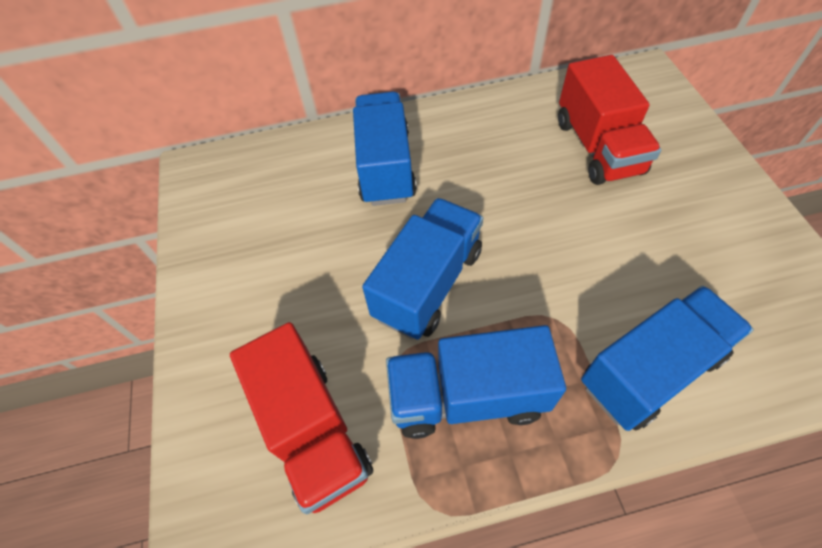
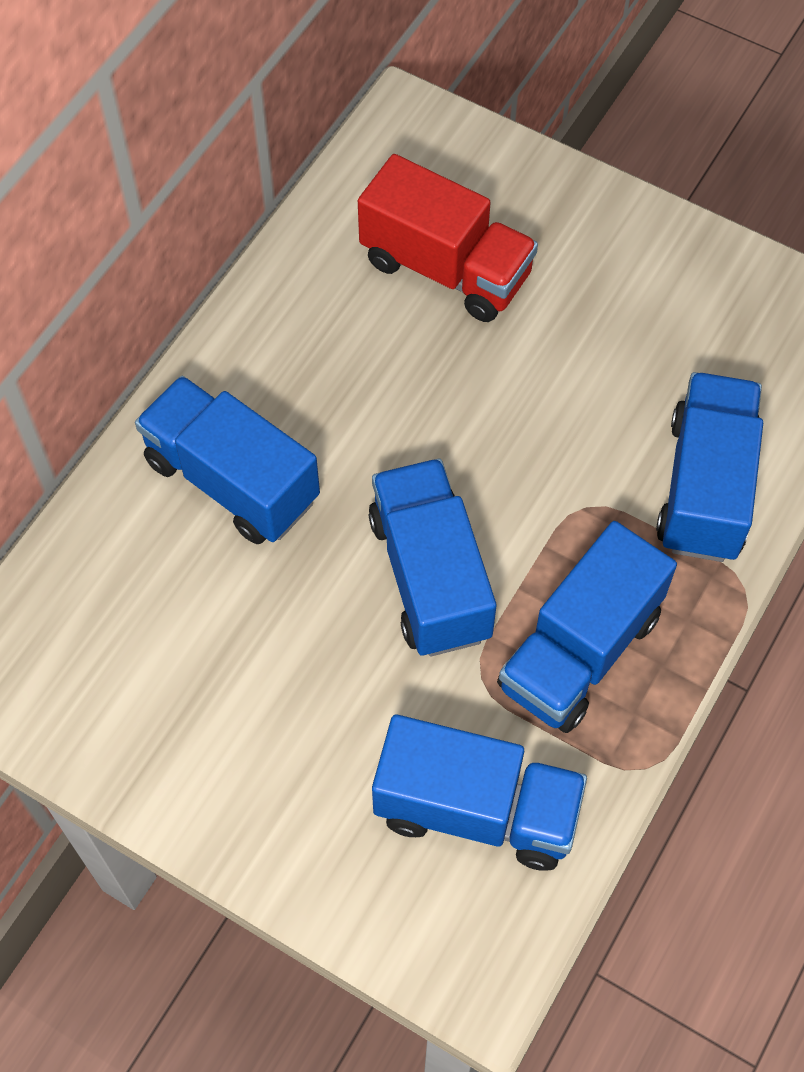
camera: 50 degrees left, 5 degrees up
red truck [230,322,373,514] -> blue truck [372,714,587,871]

